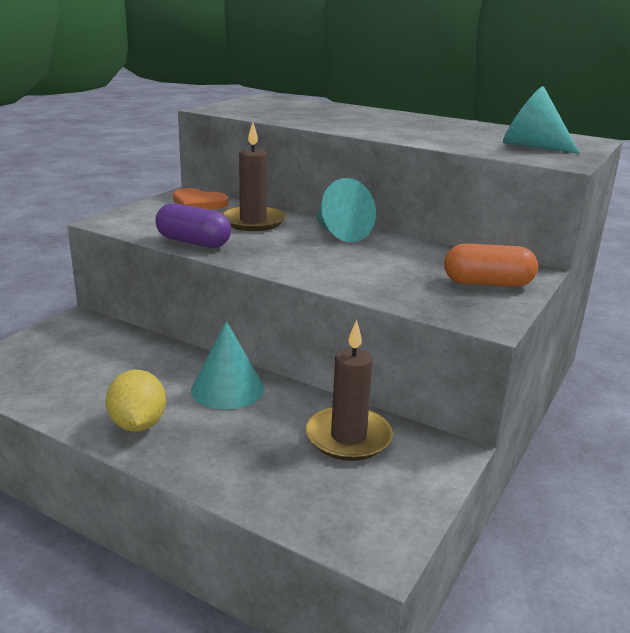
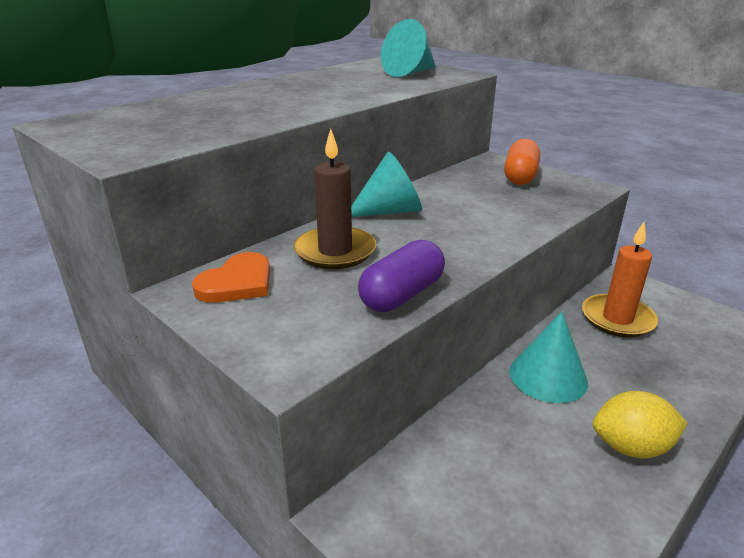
camera: 75 degrees left, 5 degrees up
brown candle [306,320,393,461] -> orange candle [582,222,658,337]

